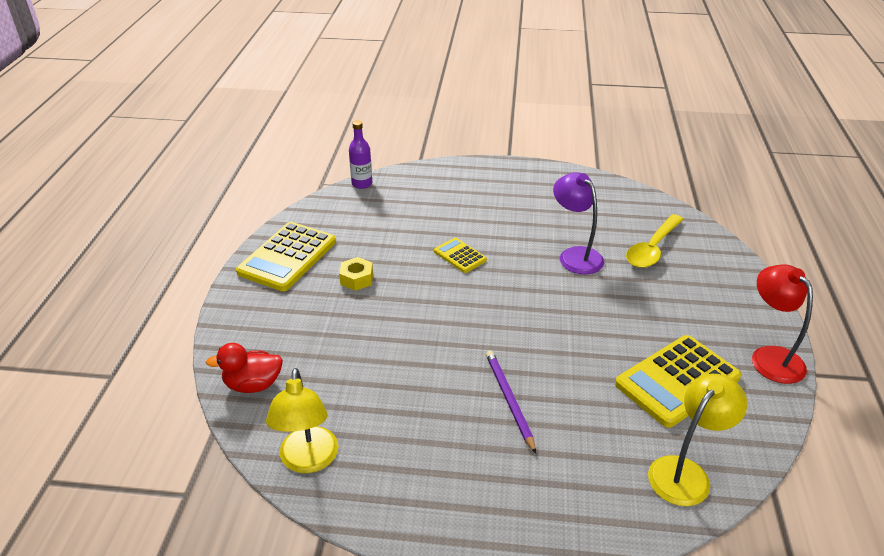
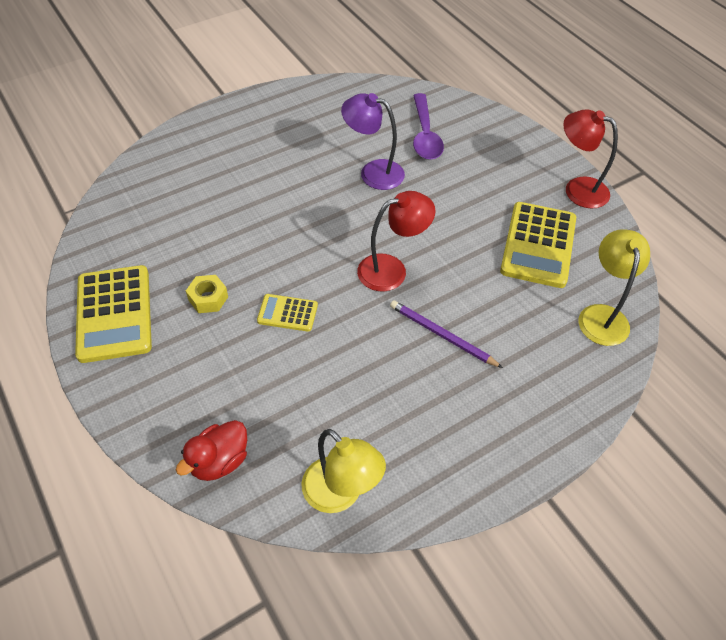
camera: 40 degrees left, 15 degrees up
purple bottle [349,120,372,189] -> none
yellow calculator [434,238,487,273] -> yellow calculator moved to [257,294,318,332]
yellow spoon [626,214,684,268] -> purple spoon [413,93,444,160]
none -> red lamp [357,191,435,291]

